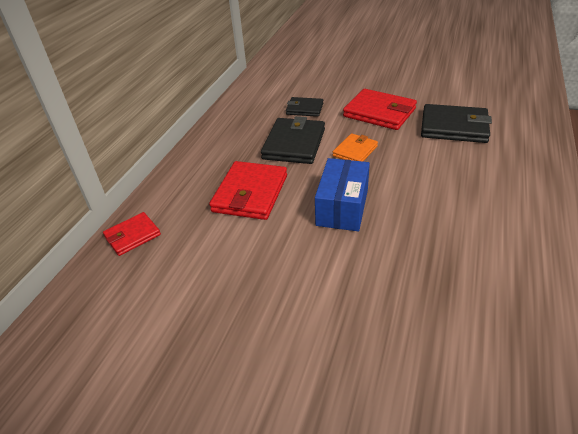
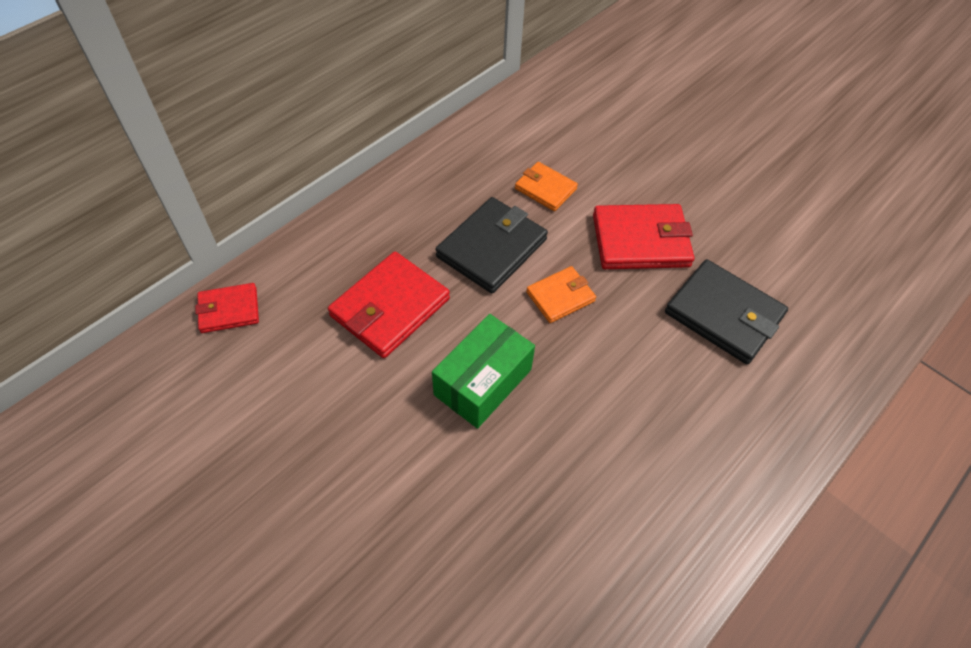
camera: 20 degrees right, 15 degrees up
black wallet [286,97,323,117] -> orange wallet [515,162,578,211]
blue box [315,158,370,231] -> green box [432,314,535,429]
red wallet [343,89,417,130] -> red wallet turned 60 degrees counterclockwise [593,204,694,269]

